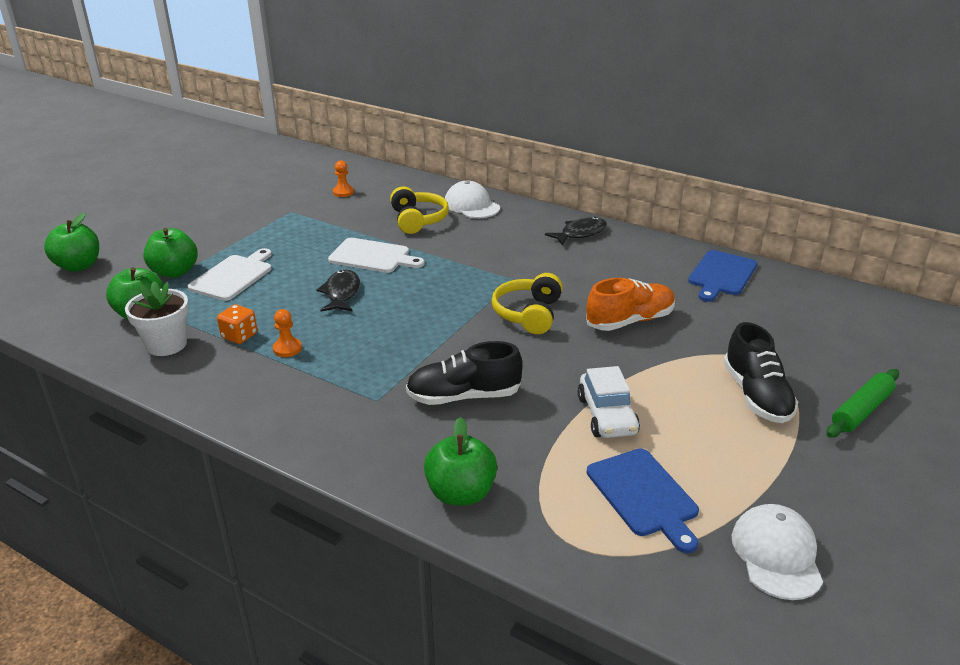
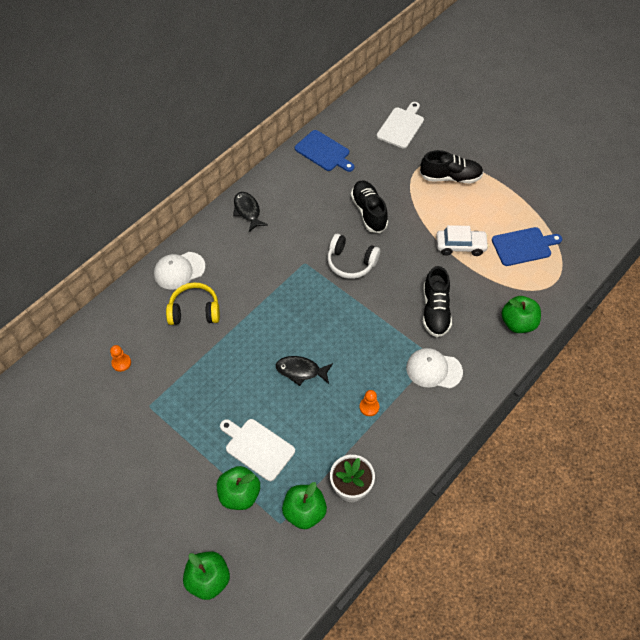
camera: 80 degrees left, 25 degrees up
orange dice [217,304,257,344] -> none
white cutting board [328,238,425,273] -> white cutting board moved to [377,102,424,148]
yellow headphones [492,273,563,334] -> white headphones [327,234,380,279]
orange shoe [586,278,676,331] -> black shoe [351,181,388,233]
white cap [732,504,823,600] -> white cap moved to [406,348,463,389]
green rolling pin [827,369,899,437] -> none

